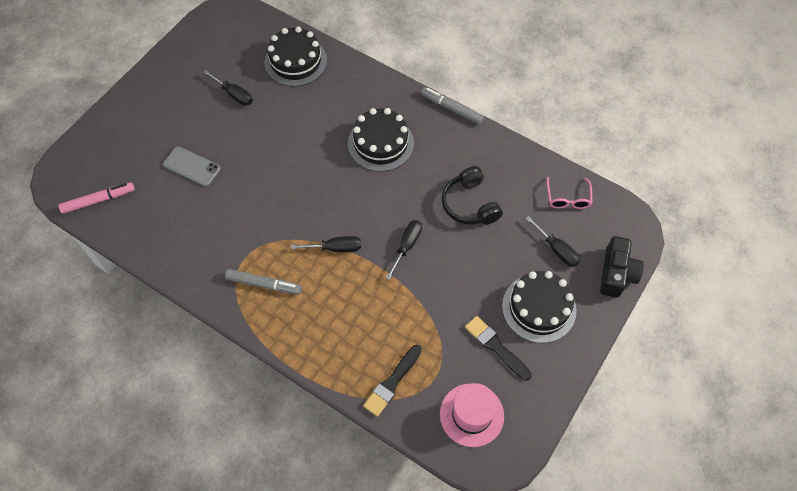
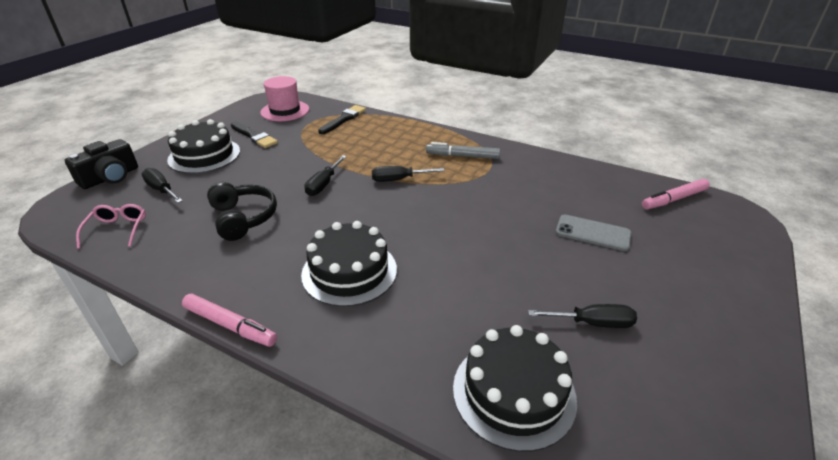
camera: 175 degrees right, 25 degrees down
black screwdriver [203,70,253,106] -> black screwdriver turned 150 degrees clockwise [528,304,637,328]
grey marker [421,87,484,125] -> pink marker [182,294,277,347]
black camera [600,236,644,298] -> black camera turned 150 degrees counterclockwise [65,139,138,189]

